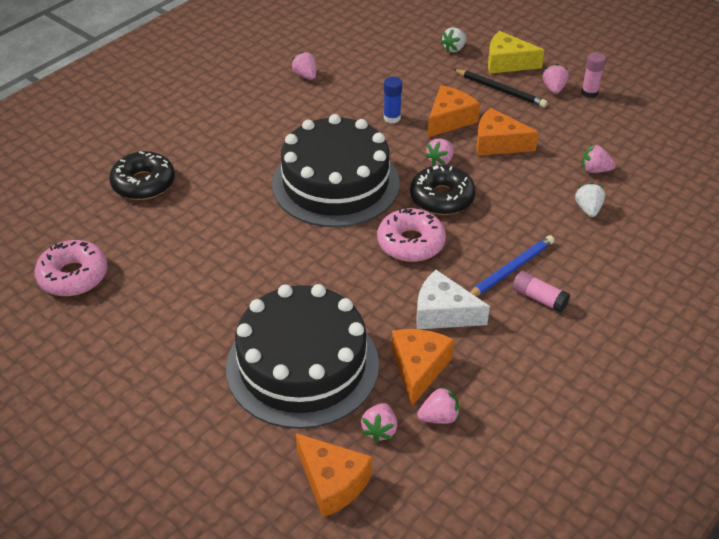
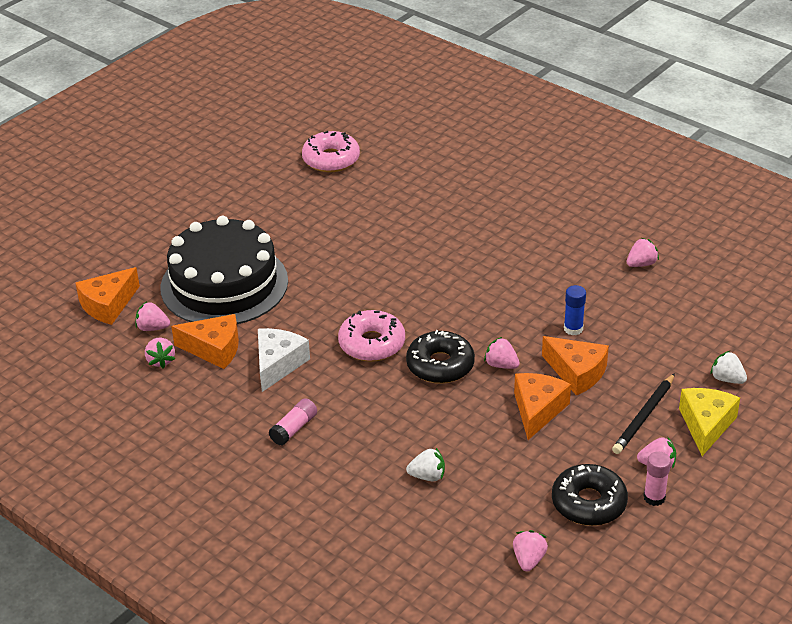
camera: 90 degrees right, 5 degrees down
black donut [109,151,175,200] -> black donut moved to [552,464,628,526]
black cake [272,114,400,227] -> none
blue pencil [470,235,554,296] -> none
pink strawberry [582,145,616,173] -> pink strawberry moved to [513,530,548,572]

